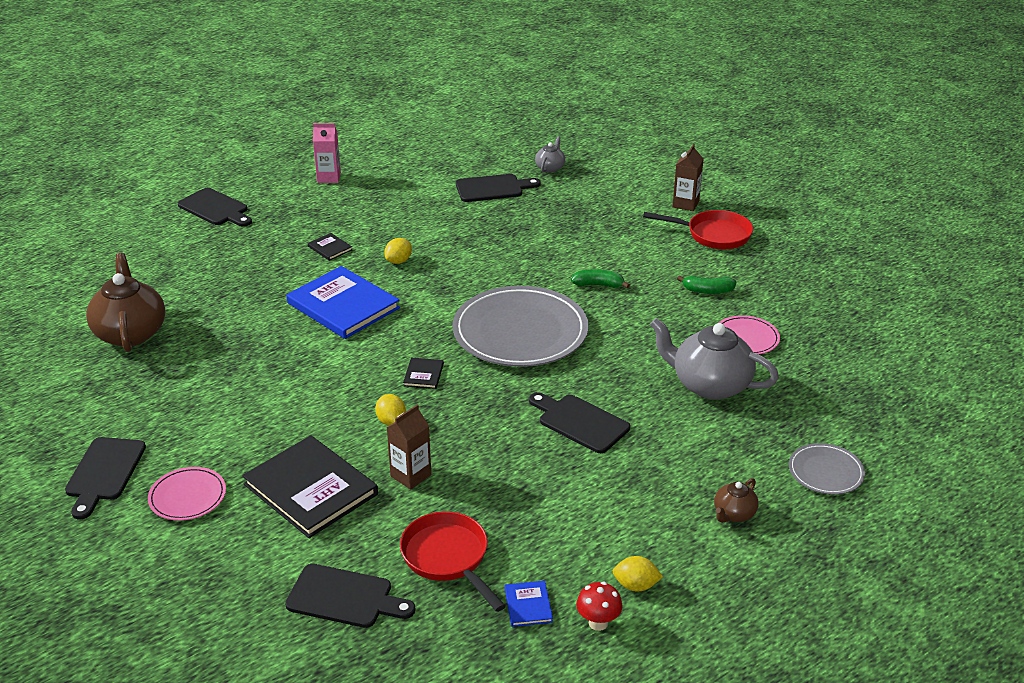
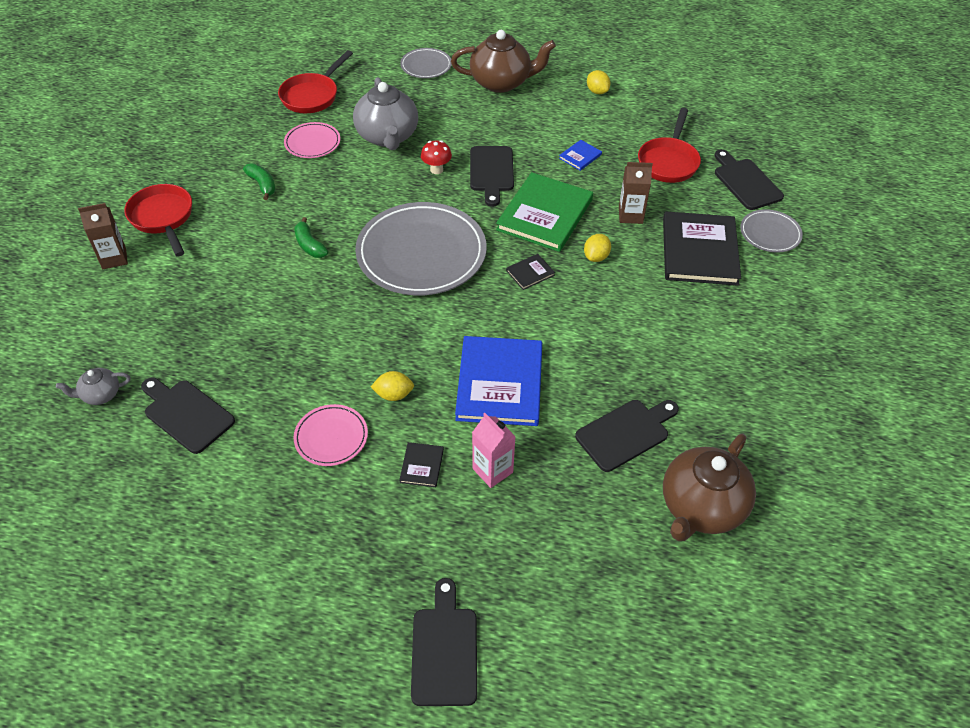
camera: 130 degrees left, 15 degrees up
black cutting board [65,437,146,519] -> black cutting board moved to [575,400,679,472]
pink plate [148,467,226,521] -> pink plate moved to [294,404,368,466]
pink carton [313,123,341,183] -> pink carton moved to [472,413,516,488]
blue book [505,580,553,627] -> blue book moved to [559,140,602,171]
red mushroom [576,582,622,631] -> red mushroom moved to [421,140,452,174]
brown teapot [714,478,759,523] -> brown teapot [451,30,556,93], size x2.06
none -> red pan [278,50,353,113]
none -> green book [496,172,593,252]
none -> grey plate [740,209,803,253]

